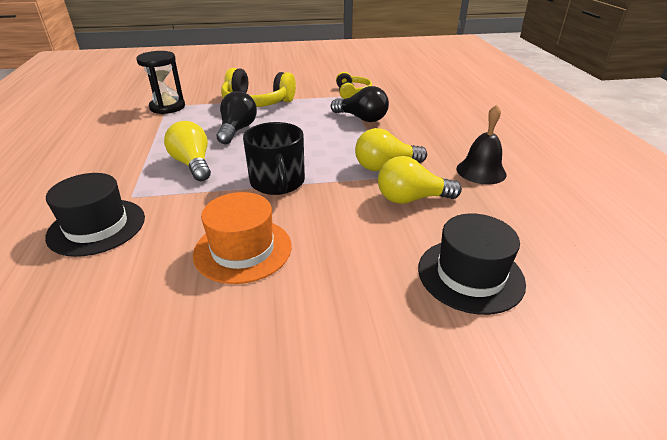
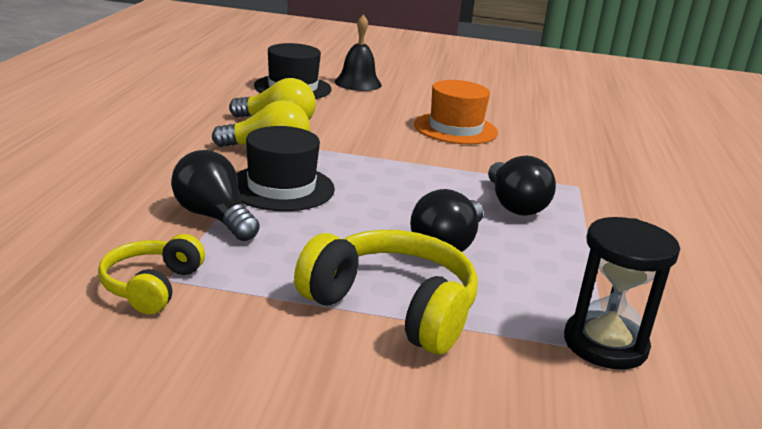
camera: 165 degrees left, 10 degrees down
black hat [45,173,145,257] -> black hat moved to [236,126,335,211]
yellow light bulb [164,121,211,181] -> black light bulb [488,156,556,216]
black mug [243,122,305,195] -> none
black bell [456,105,507,184] -> black bell moved to [334,14,382,91]

